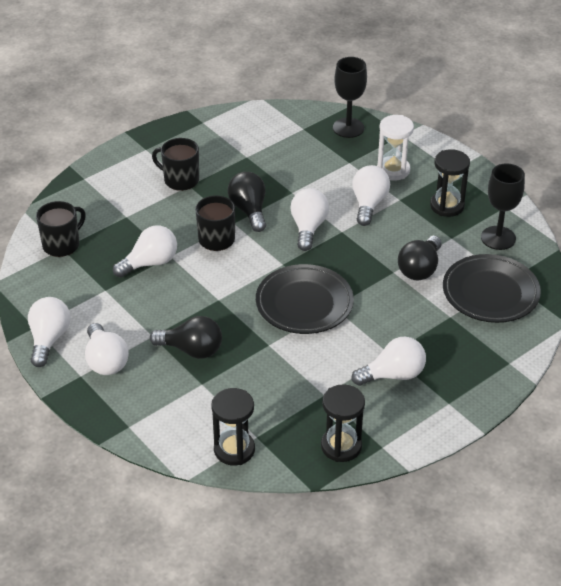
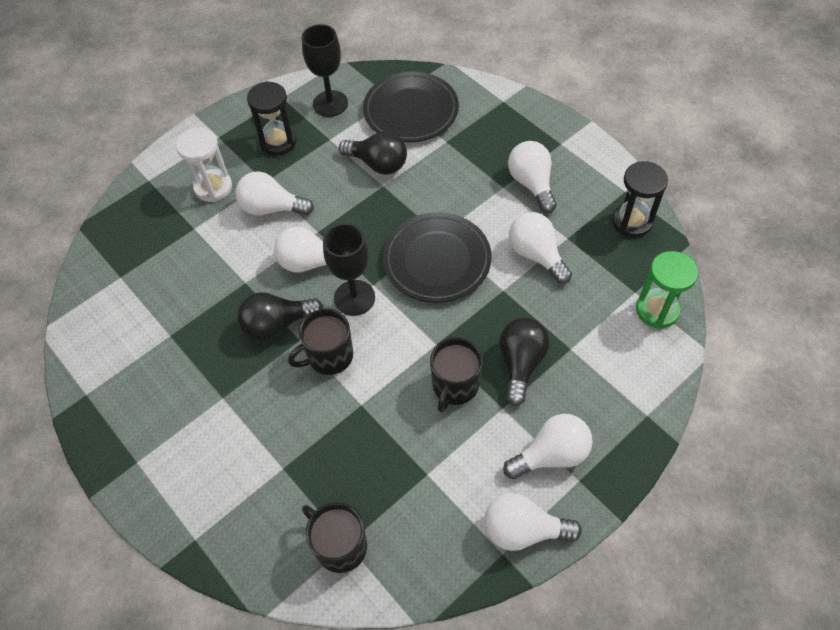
camera: 90 degrees left, 15 degrees up
white light bulb [113,225,177,278] -> white light bulb moved to [509,212,572,284]
black mug [152,138,199,191] -> black mug moved to [430,338,483,413]
black hourglass [211,388,255,466] -> green hourglass [636,251,698,329]
black goblet [333,57,367,138] -> black goblet moved to [323,223,375,316]

